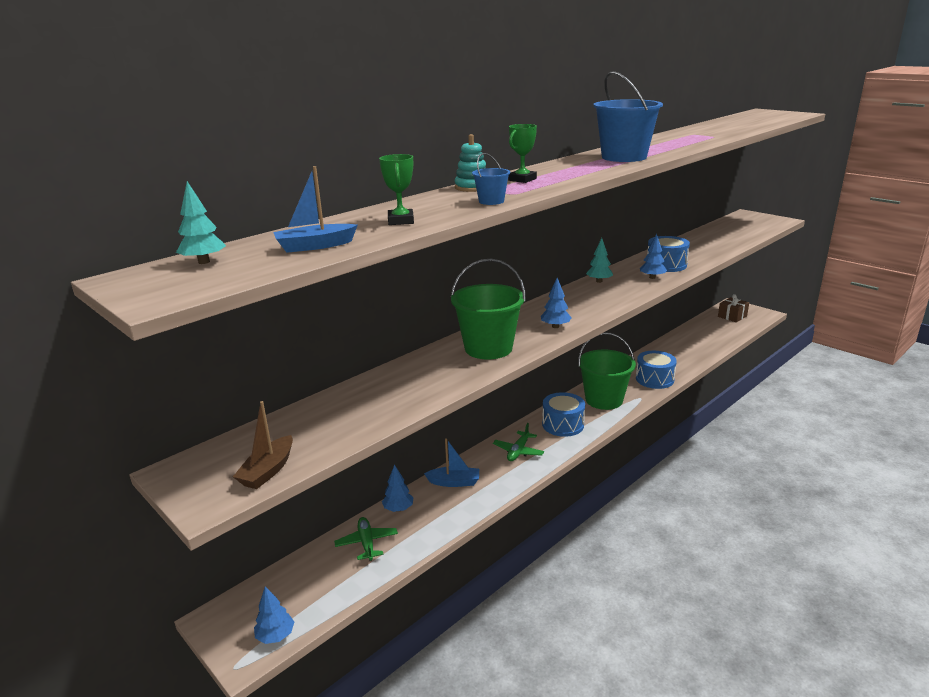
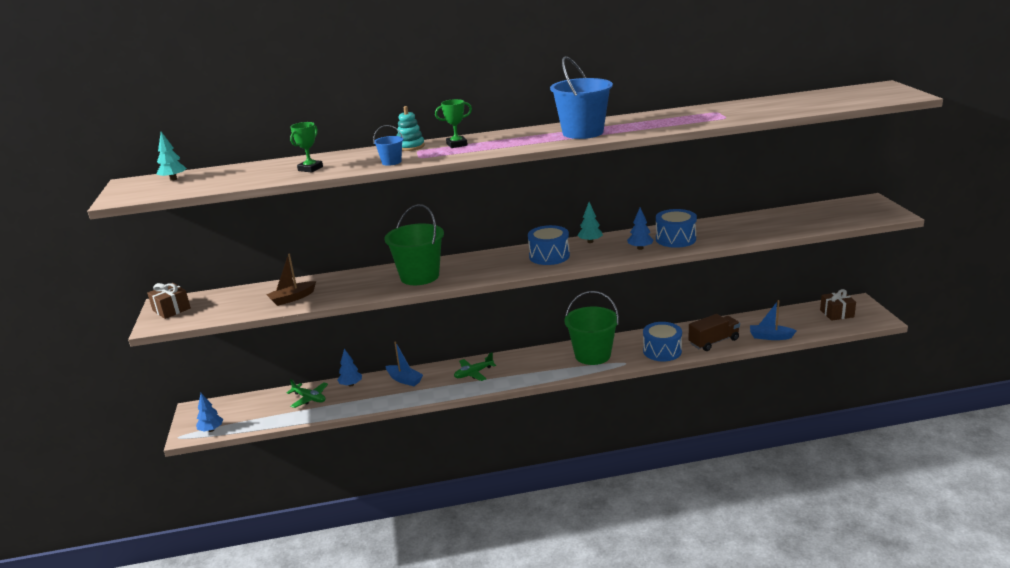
camera: 35 degrees right, 0 degrees up
brown boat [233,401,293,489] -> brown boat moved to [266,254,316,306]
blue boat [273,166,358,253] -> blue boat moved to [750,300,796,340]
green plane [334,517,398,561] -> green plane turned 105 degrees clockwise [287,379,328,408]
blue tree [541,278,572,328] -> none
blue drum [542,392,585,437] -> blue drum moved to [528,225,570,265]
none -> brown gift [147,283,191,319]
none -> brown truck [688,314,740,351]

